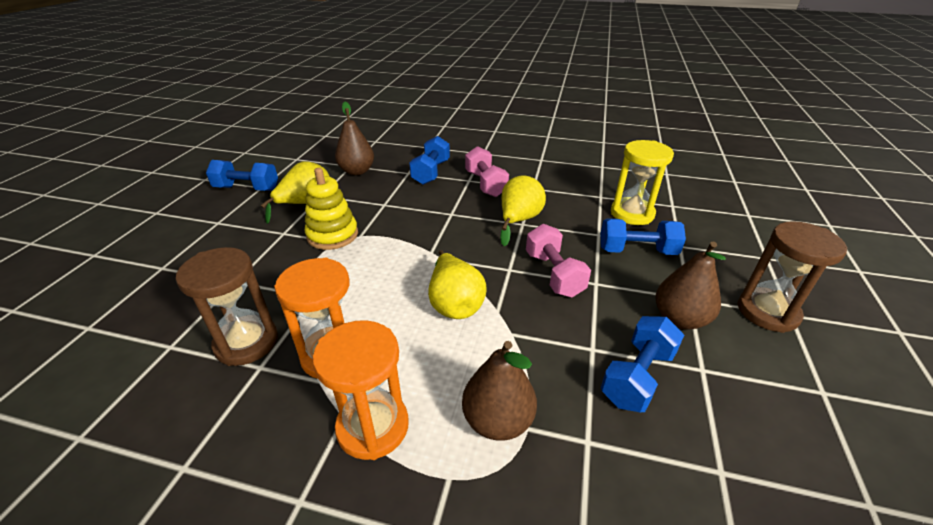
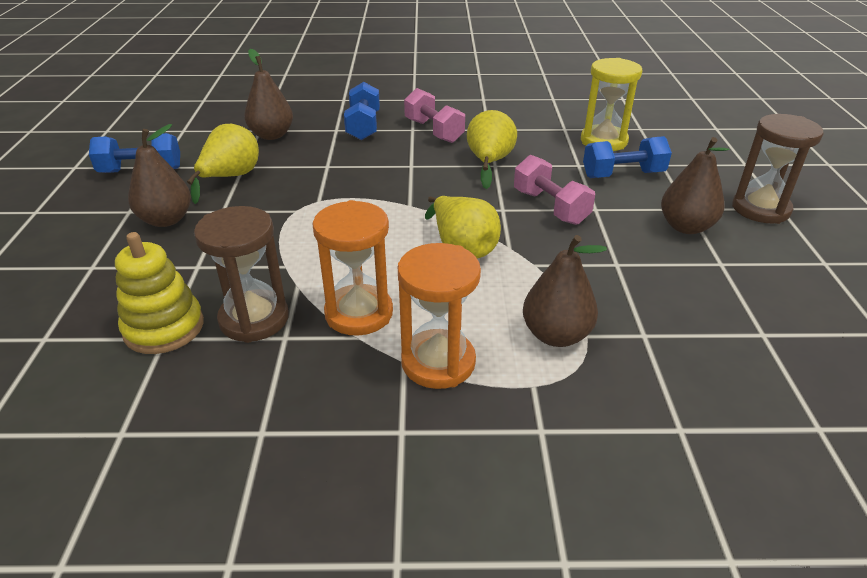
camera: 15 degrees left, 0 degrees up
yellow stacking toy [304,168,358,250] -> yellow stacking toy moved to [115,232,204,354]
blue dumbbell [601,316,684,412] -> none
none -> brown pear [128,124,191,227]

